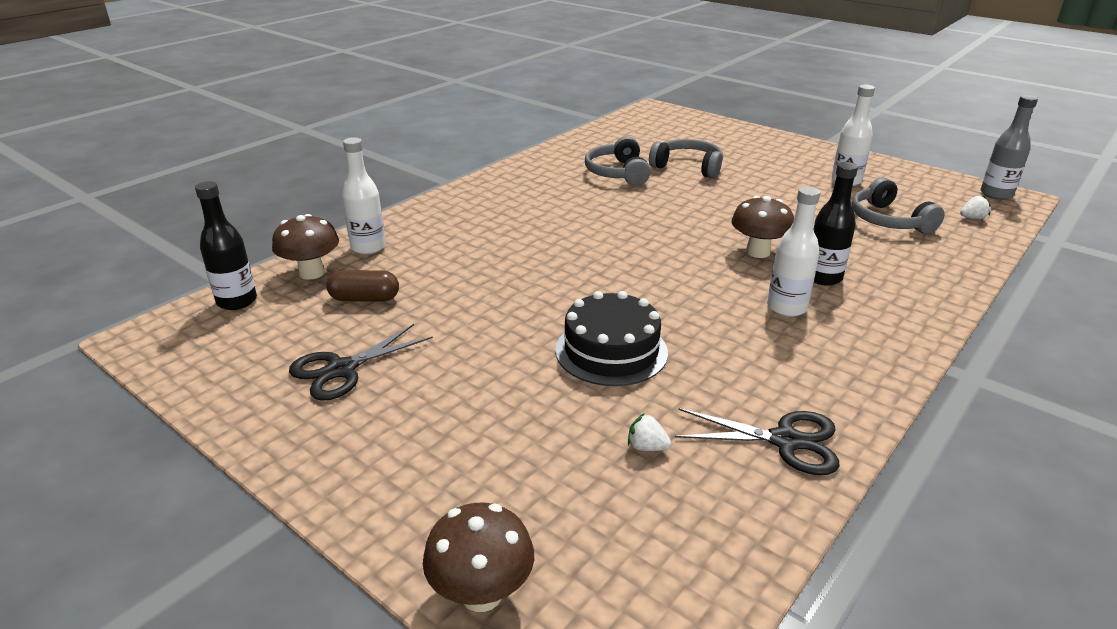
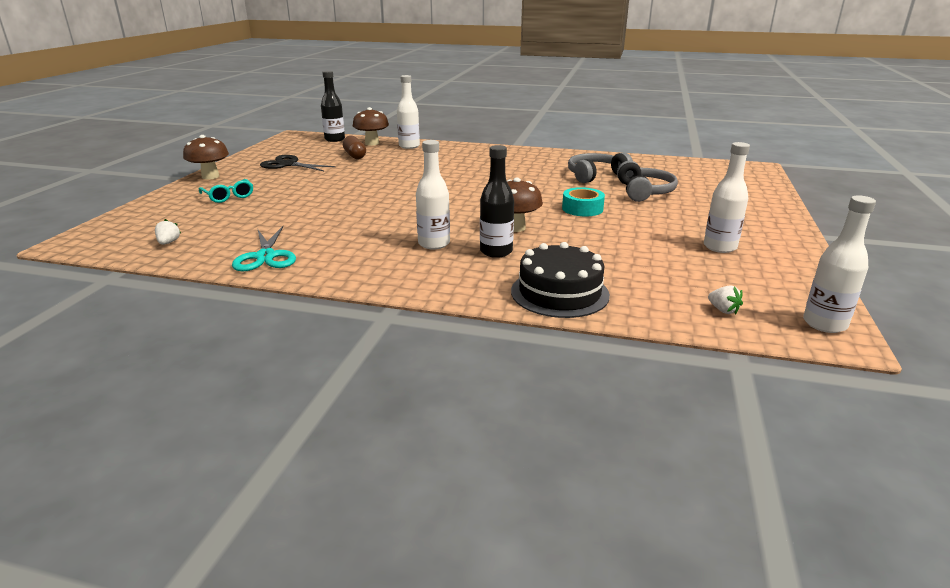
camera: 65 degrees right, 5 degrees down
brown mushroom [423,502,534,612] -> brown mushroom moved to [183,135,229,180]
black cake [555,291,668,386] -> black cake moved to [511,242,610,318]
white strawberry [628,414,671,451] -> white strawberry moved to [155,219,181,245]
black scissors [675,408,839,475] -> turquoise scissors [232,226,296,271]
grey headphones [852,178,945,234] -> none
grey bottle [981,95,1038,200] -> white bottle [803,195,876,333]
none -> turquoise glasses [199,179,253,203]
none -> turquoise tape [562,187,605,216]

